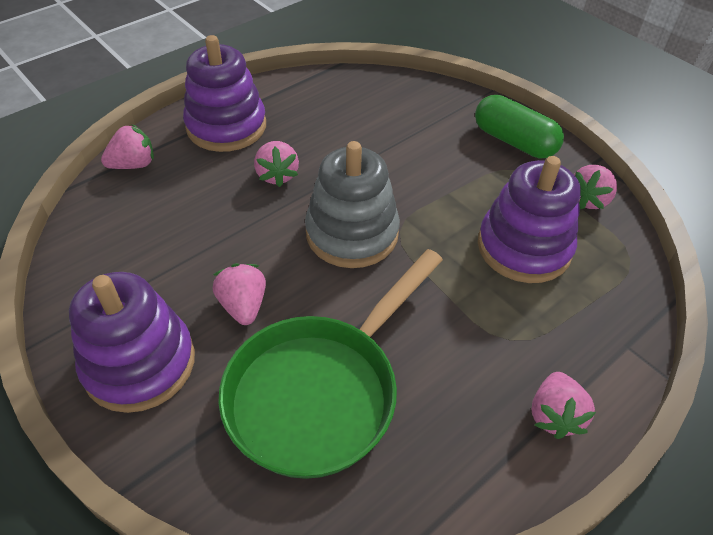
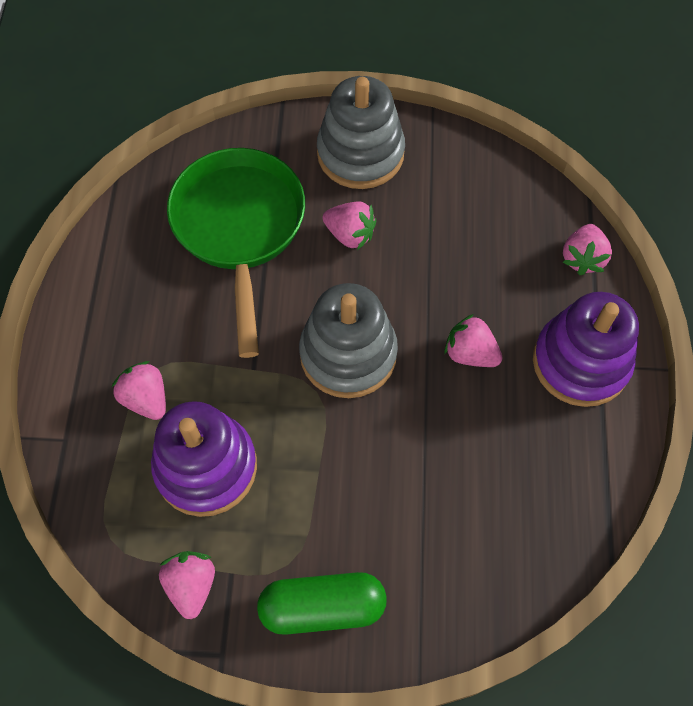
camera: 135 degrees right, 15 degrees up
purple stacking toy [69,272,195,413] -> grey stacking toy [317,76,405,189]
pink strawberry [532,372,596,439] -> pink strawberry moved to [112,361,166,420]

